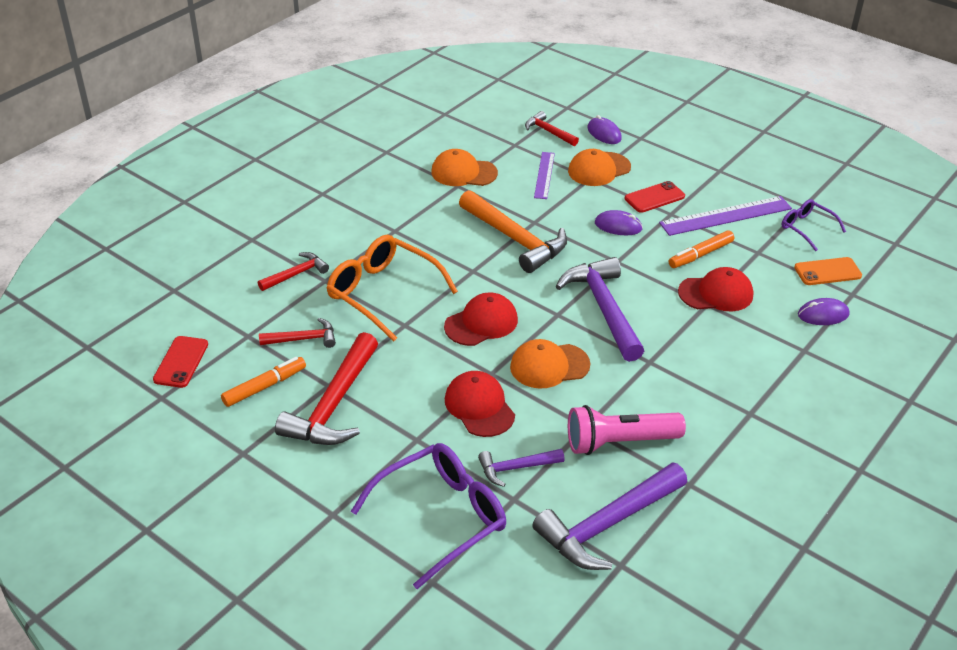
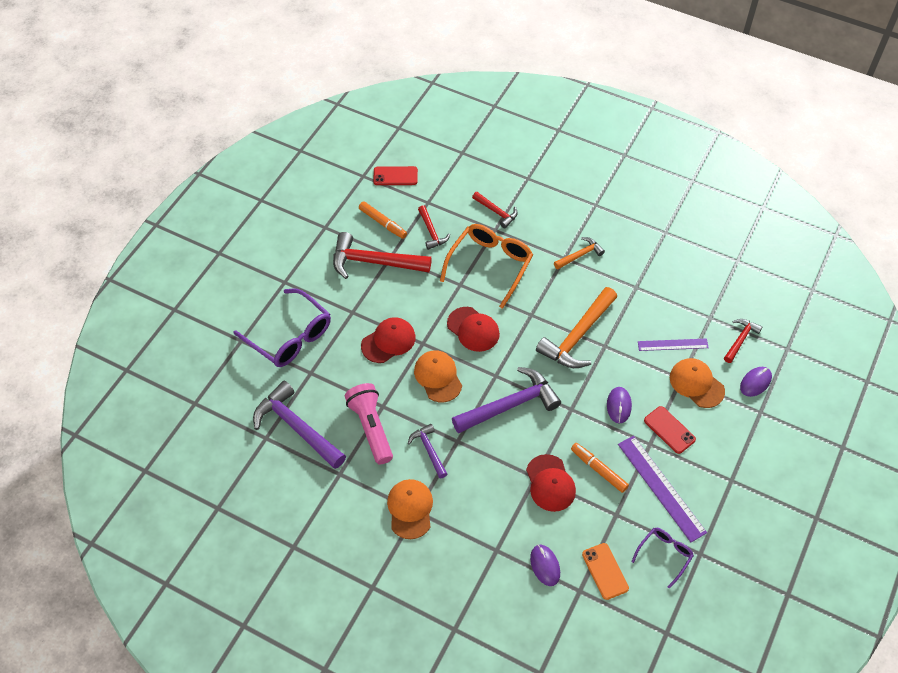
camera: 80 degrees right, 15 degrees up
orange cap [431,149,498,186] -> orange cap moved to [387,479,433,539]
purple hammer [478,449,564,487] -> purple hammer moved to [408,424,447,478]
none -> orange hammer [554,237,605,270]

